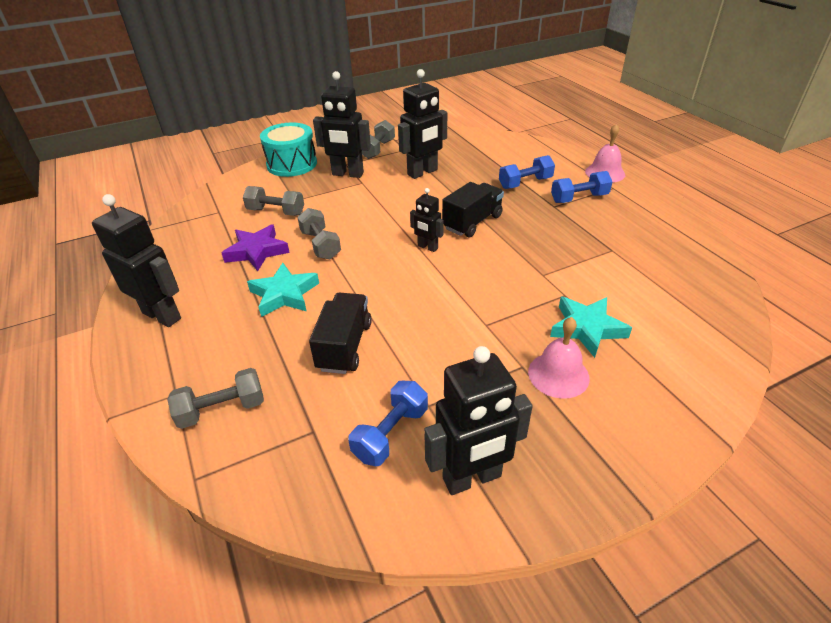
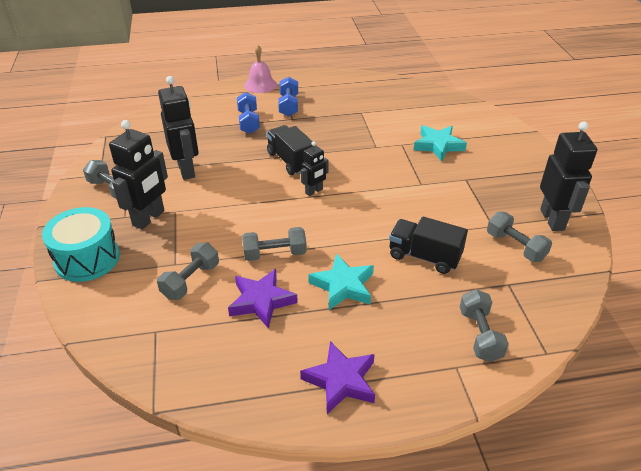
camera: 75 degrees left, 0 degrees up
black robot [92,194,181,327] -> purple star [300,341,375,414]
blue dumbbell [348,381,428,467] -> grey dumbbell [487,212,552,262]
pink bell [528,317,590,399] -> none

